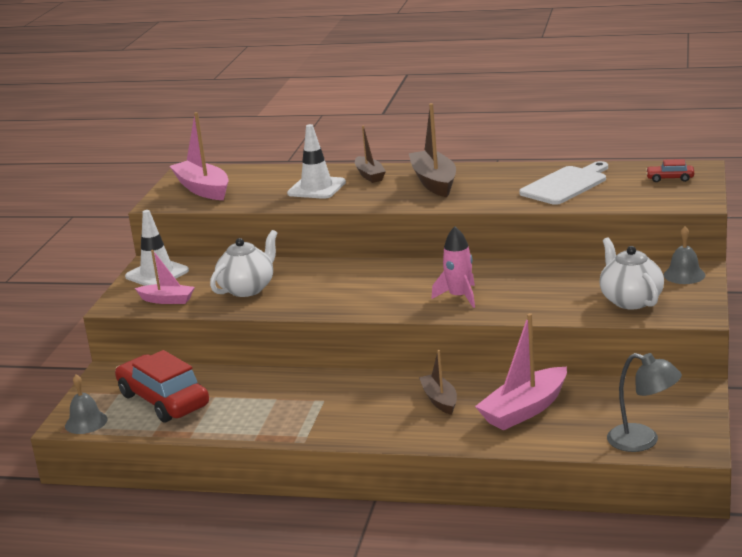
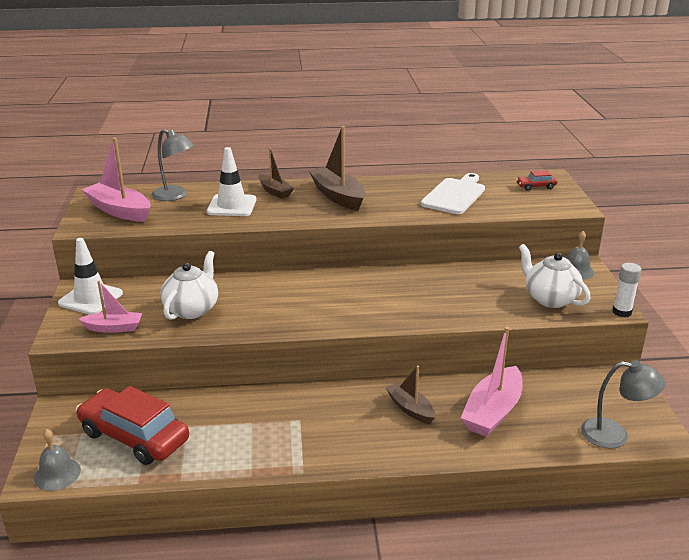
camera: 20 degrees left, 5 degrees up
pink rocket [431,226,475,308] -> none
none -> grey lamp [152,129,195,201]
none -> white glue stick [612,263,642,317]

